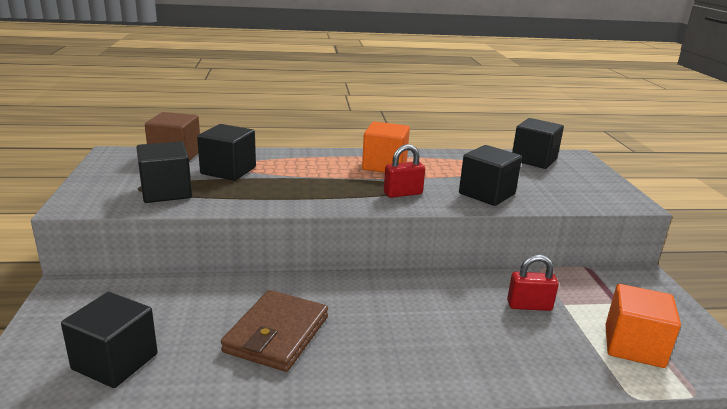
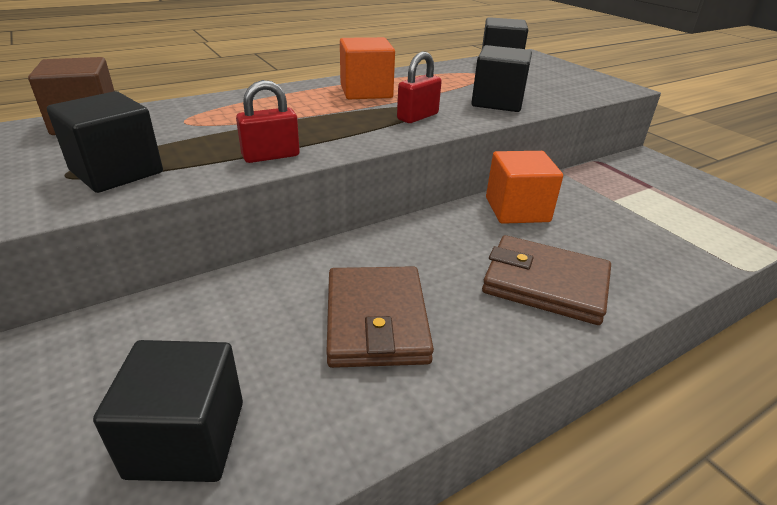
camera: 25 degrees left, 10 degrees up
black cube [197,124,256,181] -> none
red padlock [507,255,559,311] -> red padlock moved to [236,80,300,163]
orange cube [606,284,681,368] -> orange cube moved to [486,151,563,224]
none -> brown wallet [482,235,611,325]

